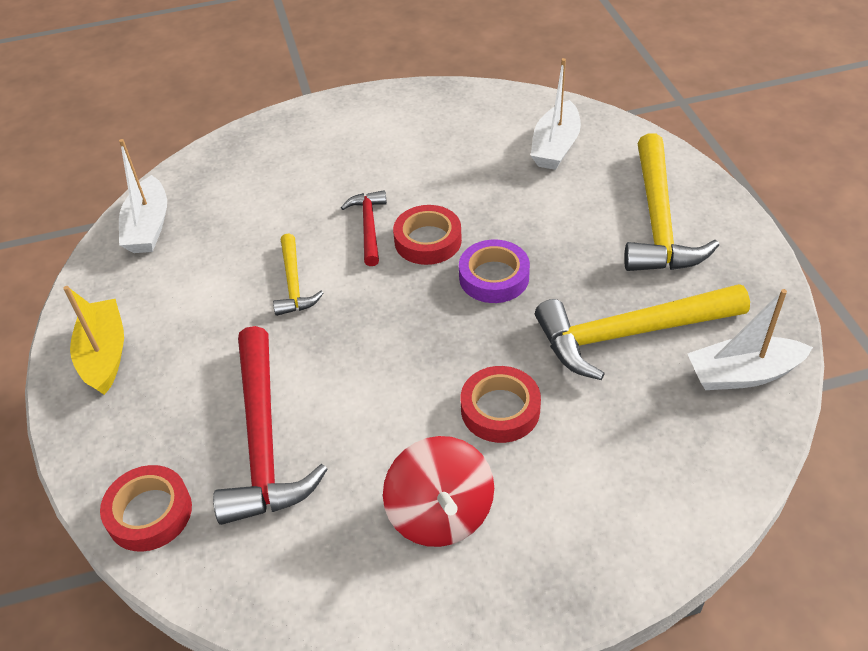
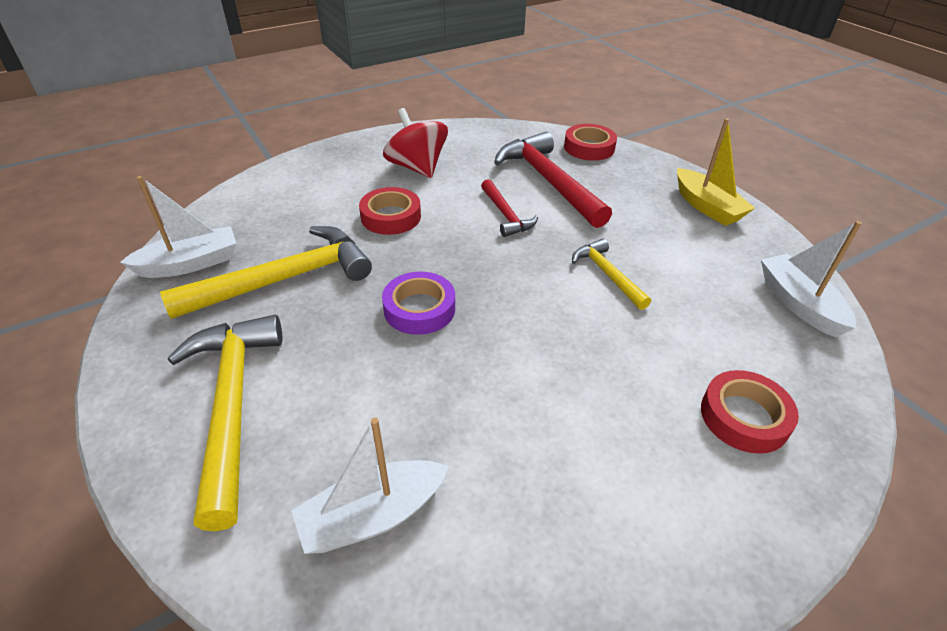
camera: 160 degrees right, 5 degrees down
red hammer [341,190,387,266] -> red hammer moved to [481,179,538,237]
red tape [393,205,462,265] -> red tape moved to [701,370,799,454]
white boat [530,58,581,170] -> white boat turned 120 degrees counterclockwise [291,417,449,554]

